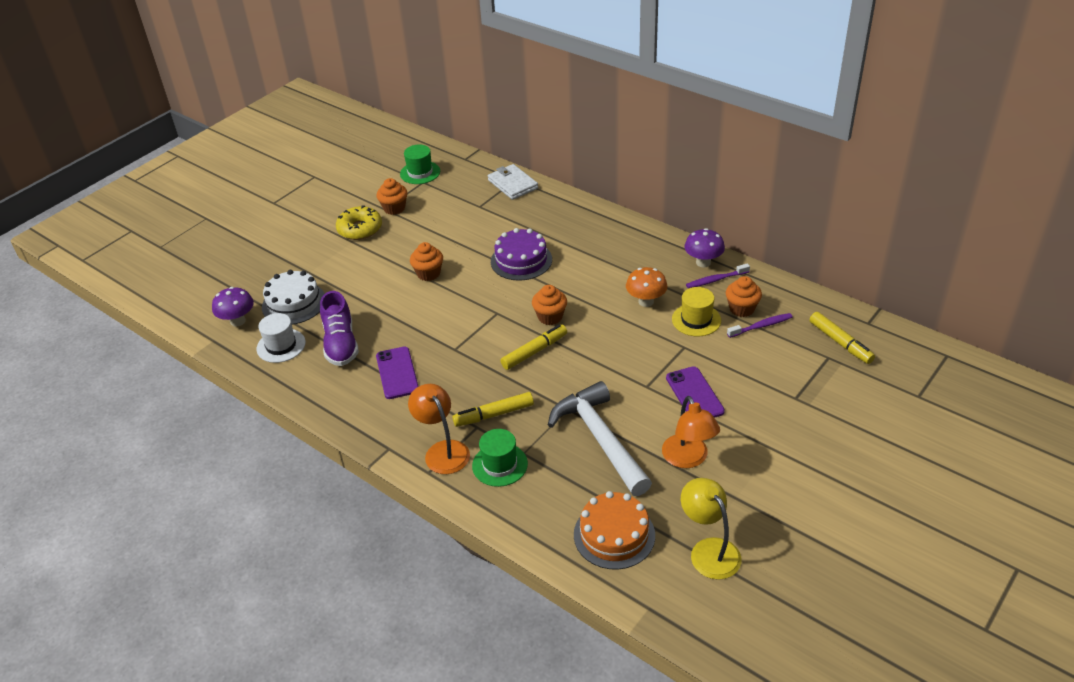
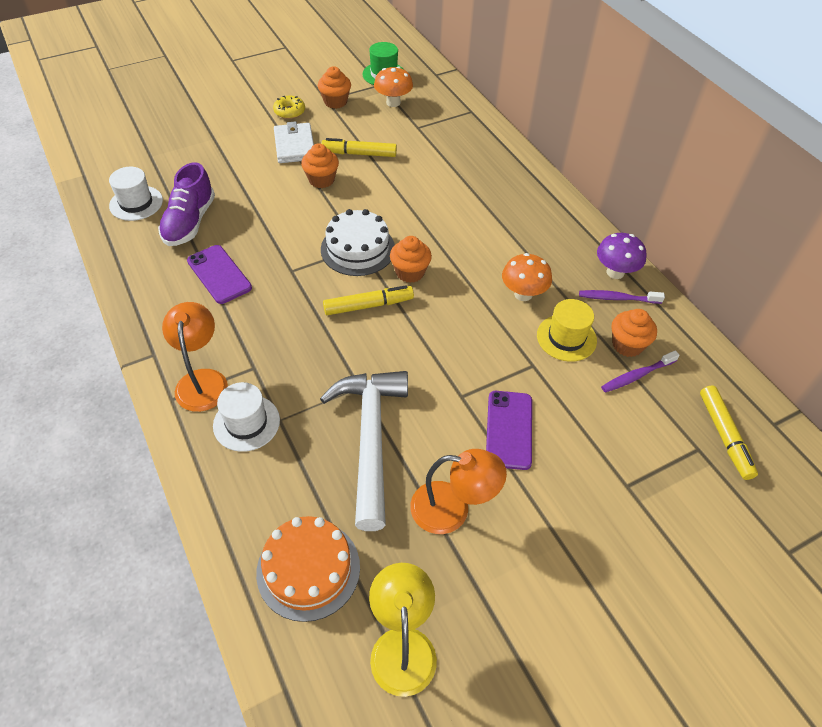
camera: 20 degrees right, 10 degrees up
purple mushroom [212,287,254,327] -> none
white cake [262,270,325,325] -> white cake moved to [321,209,395,276]
yellow donut [336,205,382,240] -> yellow donut [273,96,305,119], size x0.65
purple phone [376,347,419,399] -> purple phone turned 45 degrees counterclockwise [187,245,252,304]
yellow marker [452,392,534,427] -> yellow marker moved to [321,138,397,157]
green hat [472,429,528,487] -> white hat [213,382,280,452]
white wallet [488,164,538,200] -> white wallet moved to [274,121,314,163]
purple cake [491,228,552,281] -> none
orange lamp [662,396,720,468] -> orange lamp turned 90 degrees counterclockwise [410,449,507,534]
purple toothbrush [727,313,792,338] -> purple toothbrush turned 150 degrees clockwise [601,350,680,392]
none -> orange mushroom [374,66,413,107]

